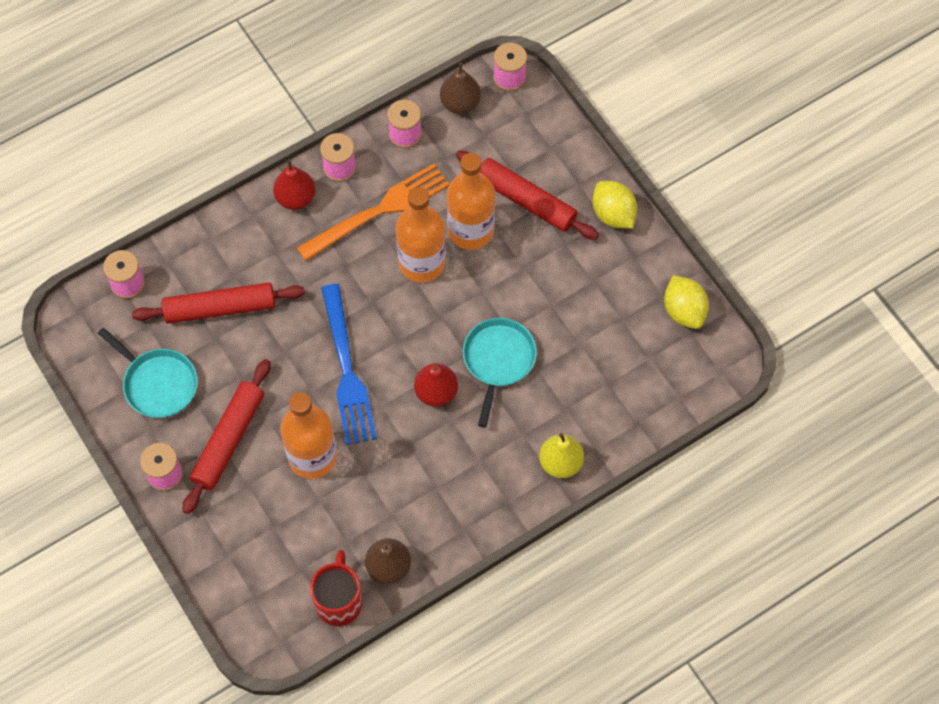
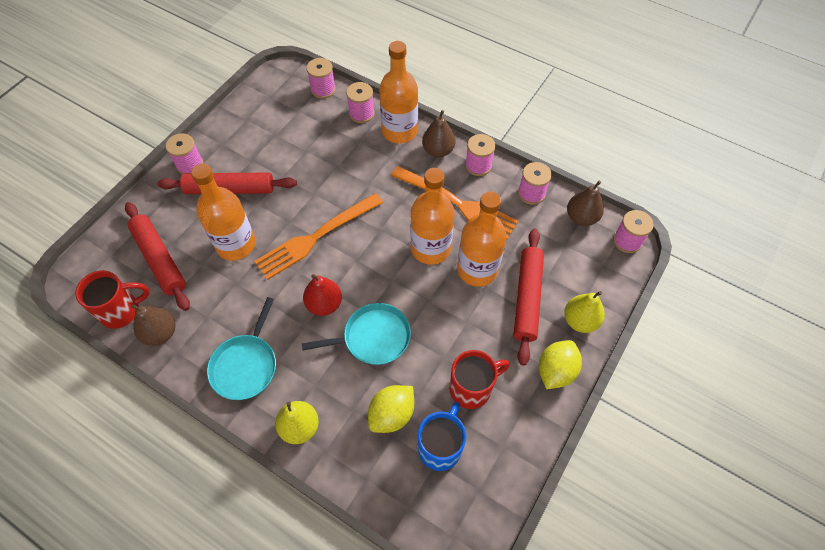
camera: 65 degrees right, 5 degrees down
turquoise pan [98,328,198,418] -> turquoise pan moved to [207,297,276,400]
red rolling pin [132,283,305,324] -> red rolling pin moved to [125,202,190,311]
red pear [273,160,315,210] -> brown pear [422,110,456,157]
blue fork [321,284,377,445] -> orange fork [254,193,383,280]
yellow lemon [664,275,709,329] -> yellow lemon moved to [368,385,414,433]
none -> pink spool [346,82,375,123]
none -> orange bottle [379,41,418,144]
none -> blue mug [418,402,466,471]
none -> red mug [449,350,510,409]
none -> yellow pear [564,291,605,333]

